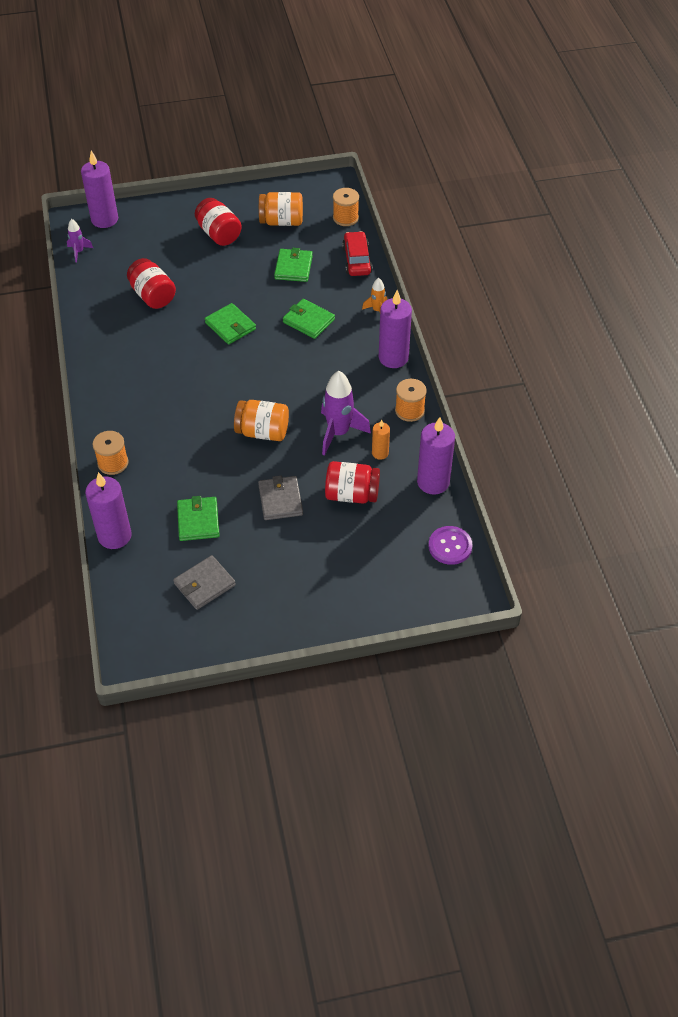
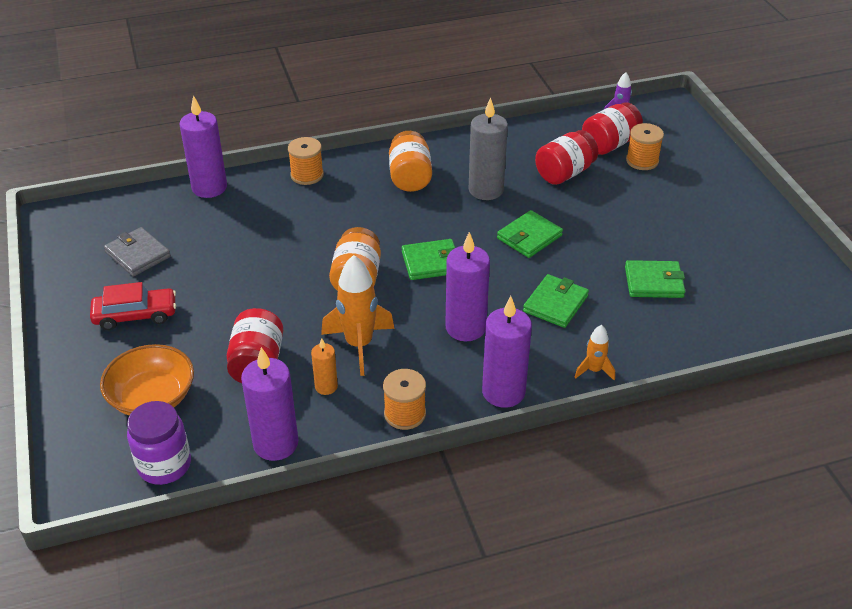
camera: 85 degrees right, 10 degrees down
purple candle [81,150,118,228] -> purple candle moved to [445,232,490,341]
green wallet [177,496,220,541] -> green wallet moved to [402,239,455,280]
red jar [195,198,242,246] -> red jar moved to [582,102,643,155]
grey wallet [258,475,303,520] -> none
orange jar [259,192,303,226] -> orange jar moved to [389,131,432,192]
purple rocket [321,371,371,456] -> orange rocket [321,255,394,376]
orange spool [333,188,359,226] -> orange spool moved to [626,123,664,170]
red car [342,231,372,276] -> red car moved to [90,282,176,330]
purple button [428,526,473,565] -> purple jar [127,401,191,485]
none -> orange bowl [100,344,194,416]
none -> grey candle [469,97,508,200]

